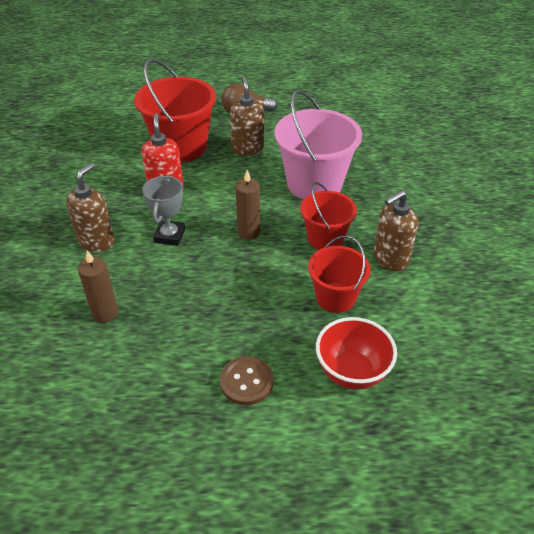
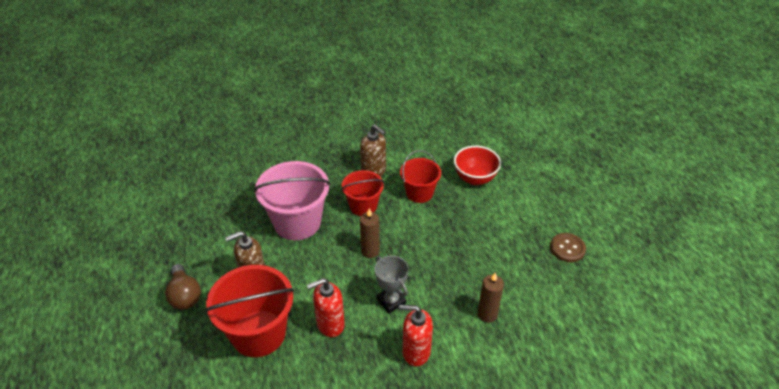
camera: 105 degrees left, 0 degrees up
brown soap dispenser [66,163,115,252] -> red soap dispenser [399,305,433,366]
grey trophy [142,176,185,246] -> grey trophy turned 60 degrees clockwise [375,256,409,313]
brown button [220,356,273,405] -> brown button moved to [550,233,586,262]

